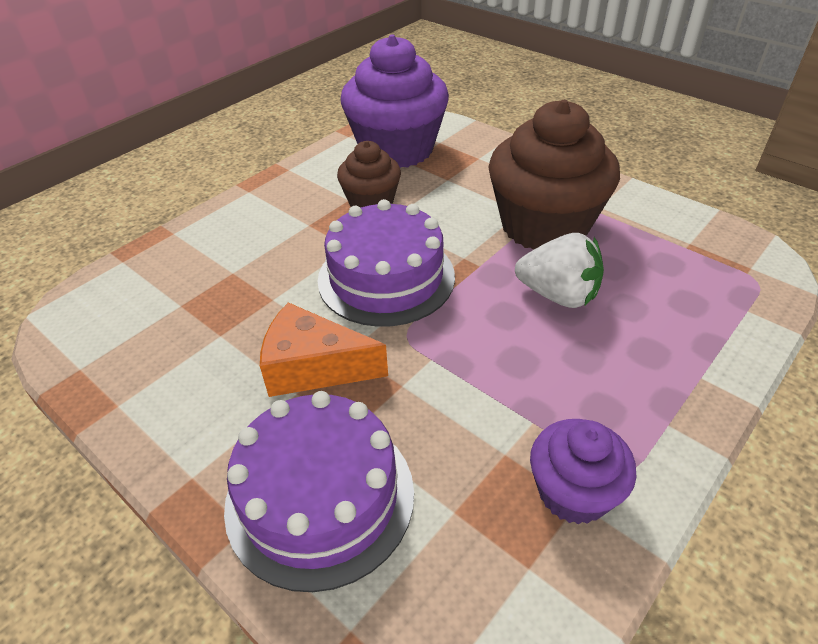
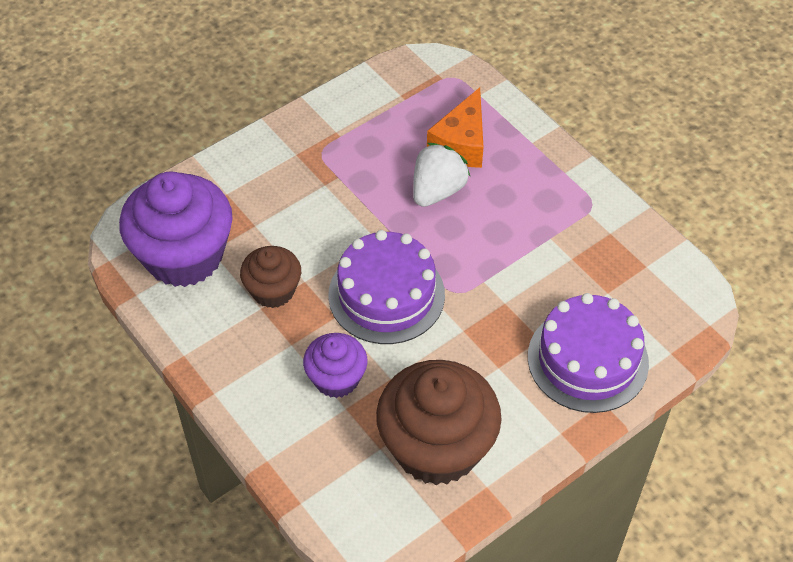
camera: 80 degrees left, 10 degrees up
orange cheese [260,302,388,397] -> orange cheese moved to [427,87,483,168]
brown cupcake [488,100,620,250] -> brown cupcake moved to [376,360,502,485]
purple cupcake [530,419,636,524] -> purple cupcake moved to [303,333,368,398]

